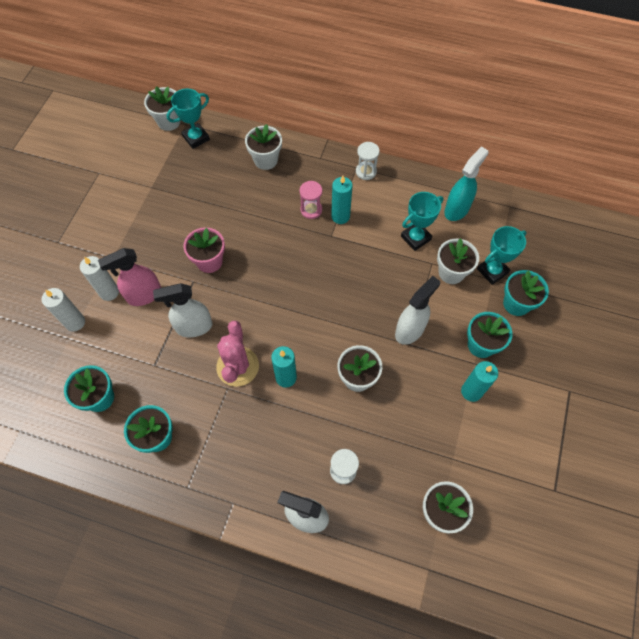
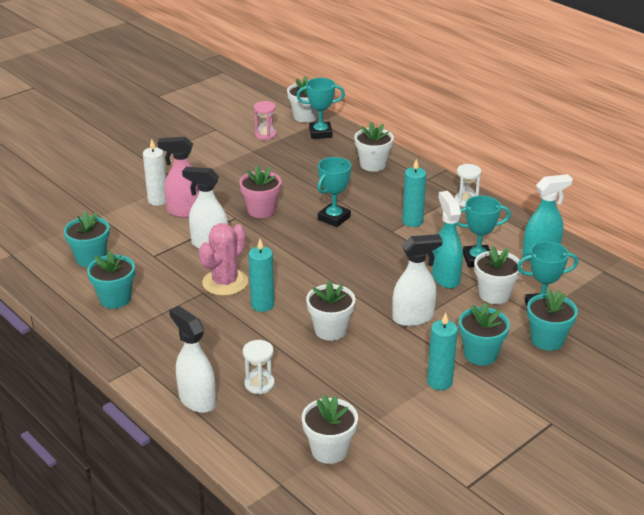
camera: 30 degrees right, 30 degrees down
white candle [41,288,85,332] -> none
pink hourglass [300,181,322,219] -> pink hourglass moved to [254,101,277,140]
none -> turquoise trophy [318,157,351,227]
none -> turquoise spray bottle [432,191,463,289]

